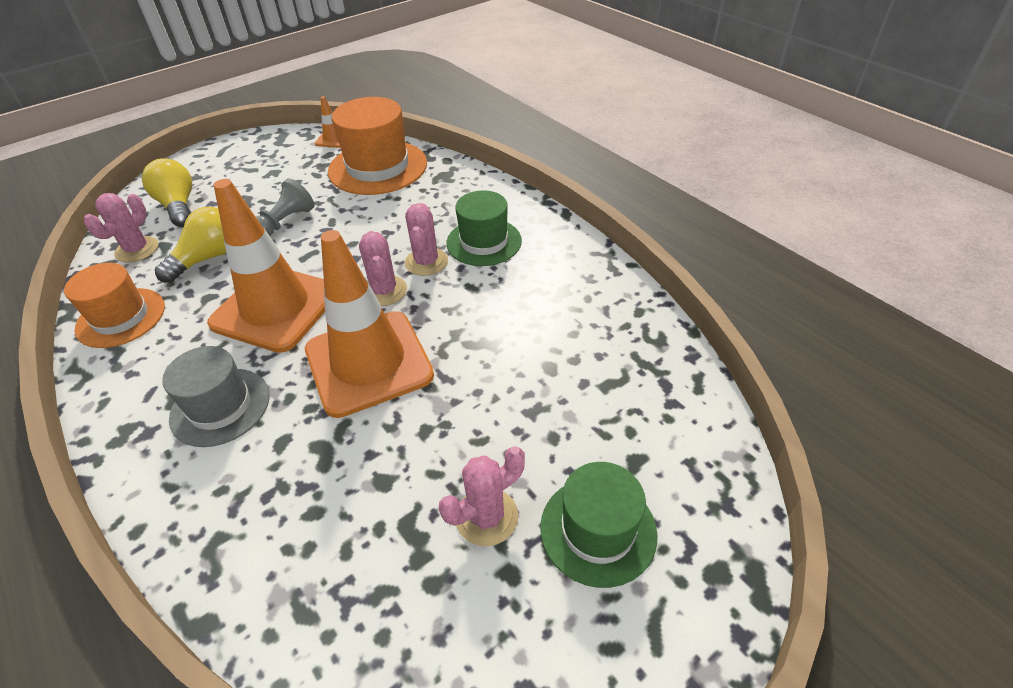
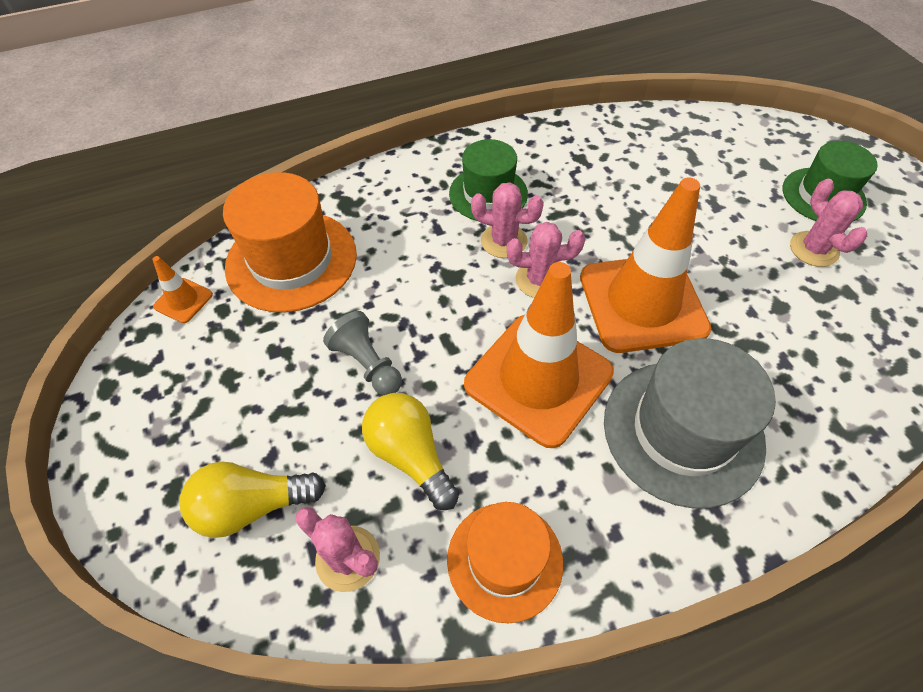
camera: 75 degrees left, 10 degrees up
grey hat [162,346,269,447] -> grey hat [604,338,776,508], size x1.53

